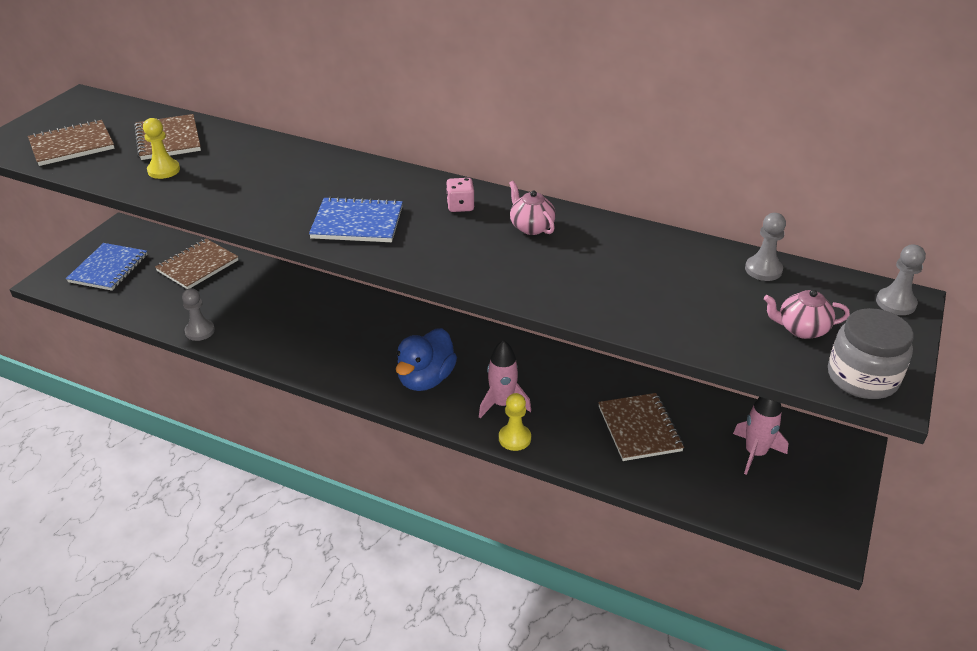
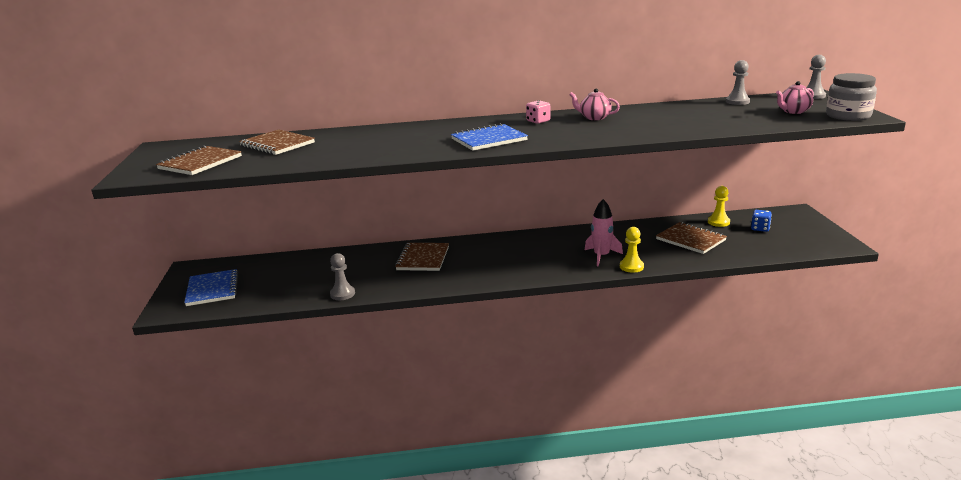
camera: 30 degrees left, 15 degrees down
yellow pawn [143,118,180,179] -> yellow pawn moved to [708,186,730,227]
brown notebook [155,239,238,289] -> brown notebook moved to [395,243,449,271]
blue duck [396,328,457,391] -> none
pink rocket [733,397,789,475] -> blue dice [751,210,772,232]

